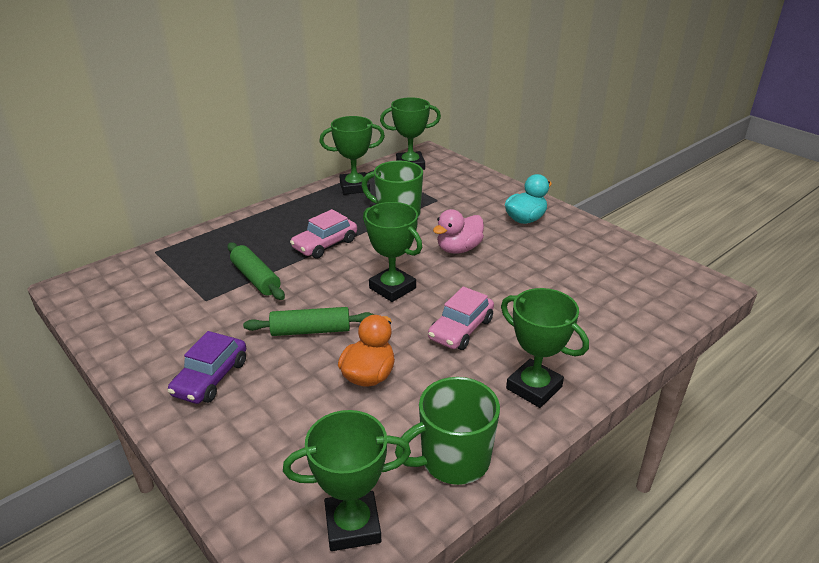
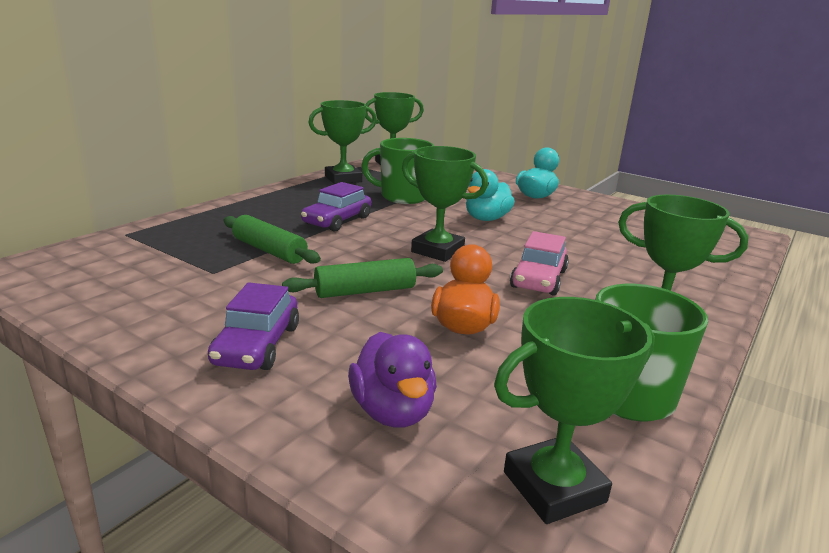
camera: 15 degrees left, 10 degrees down
pink car [290,209,357,259] -> purple car [301,182,371,232]
pink duck [433,209,484,254] -> turquoise duck [466,169,515,221]
none -> purple duck [348,332,437,428]

